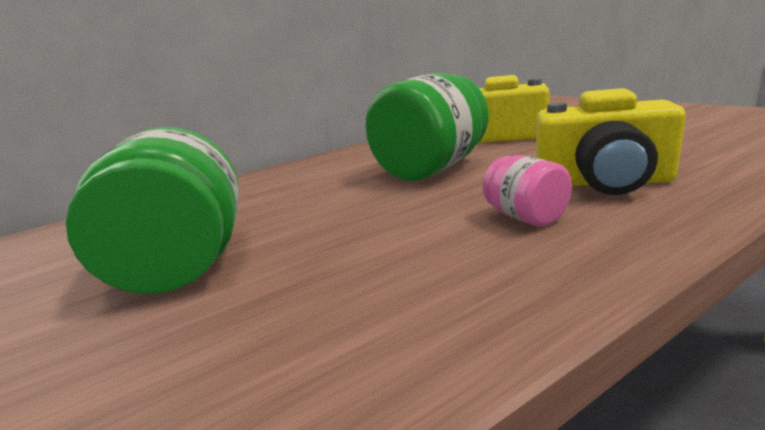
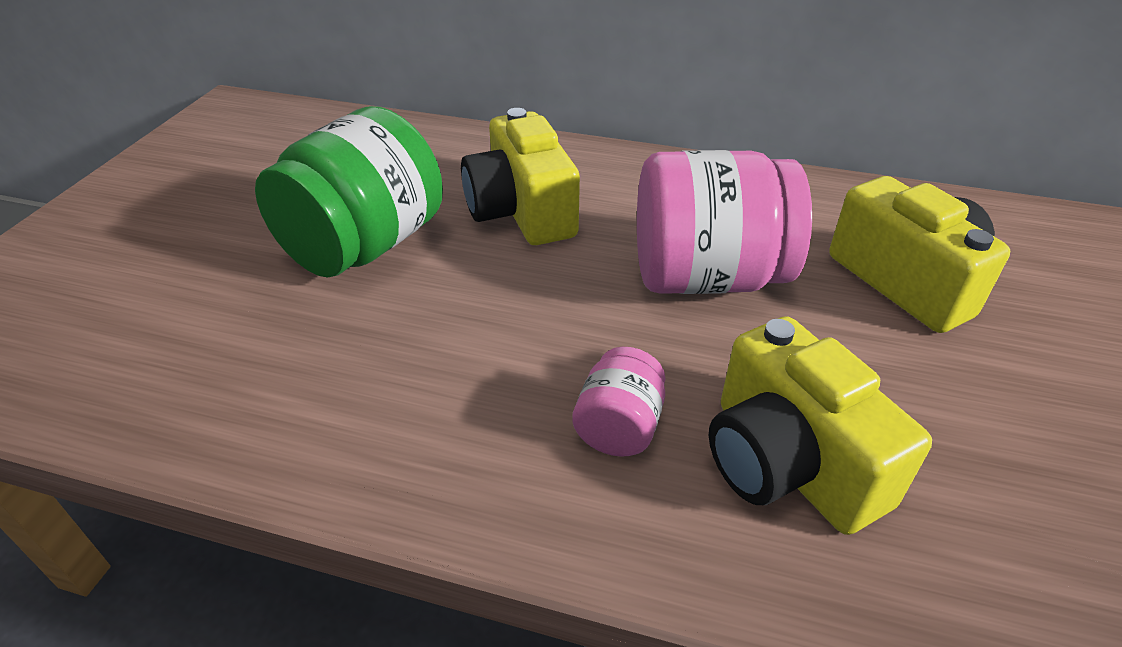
camera: 45 degrees right, 20 degrees up
green jar [366,73,489,181] -> pink jar [637,150,812,294]
none -> yellow camera [461,108,580,245]

